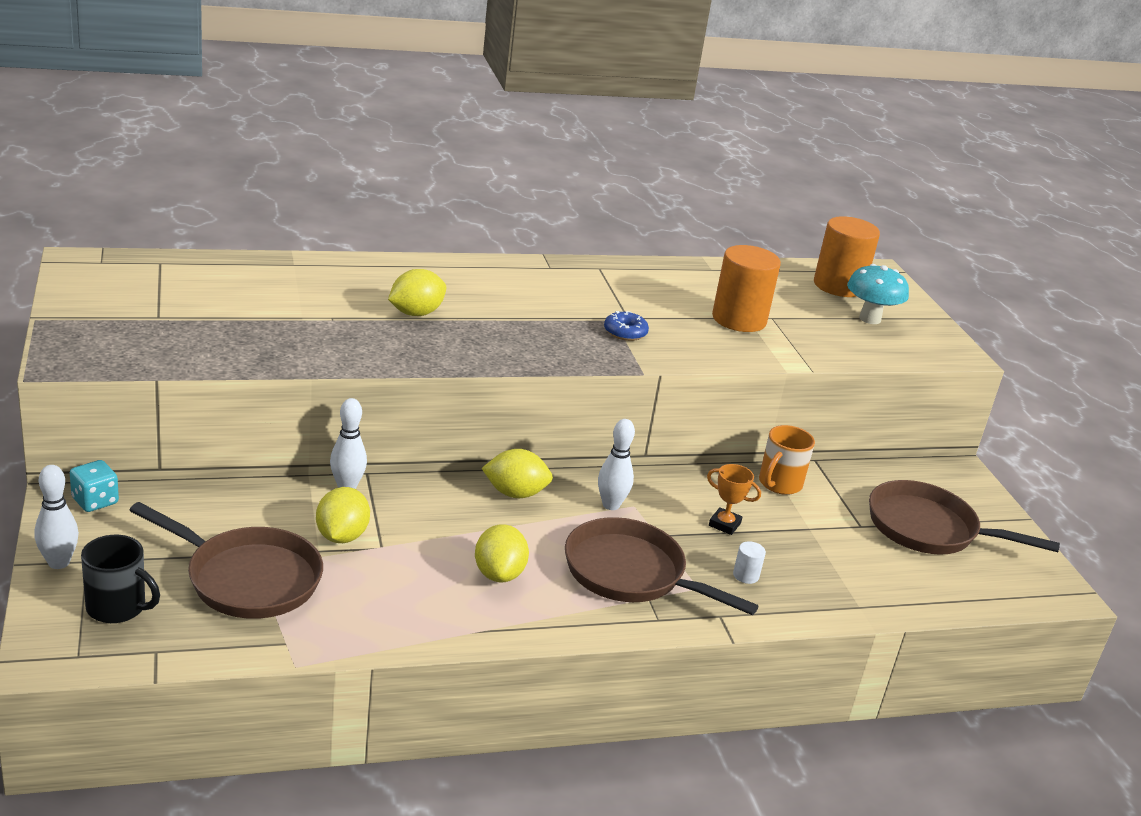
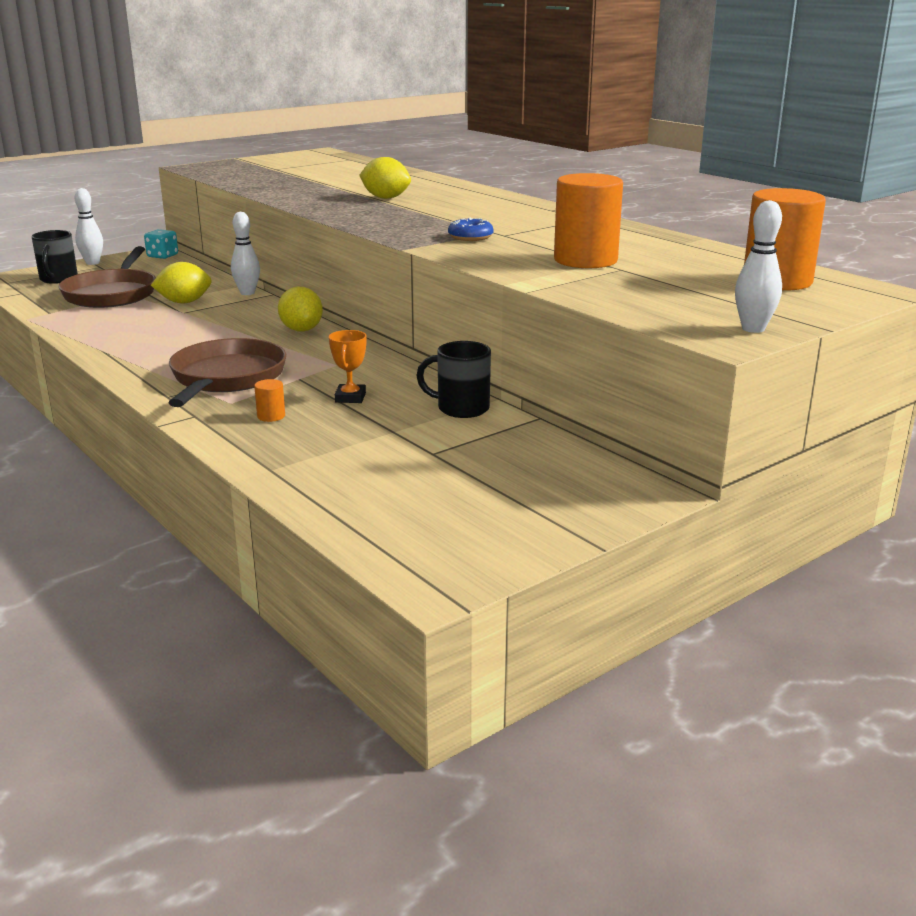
camera: 70 degrees right, 5 degrees down
yellow lemon [475,524,529,582] -> none
white bowling pin [598,419,635,510] -> white bowling pin moved to [735,200,782,333]
white cylinder [733,541,766,584] -> orange cylinder [254,379,285,422]
orange mug [759,425,815,495] -> black mug [416,341,491,418]
turquoise mushroom [847,264,909,324] -> none
brown pan [869,480,1060,555] -> none

